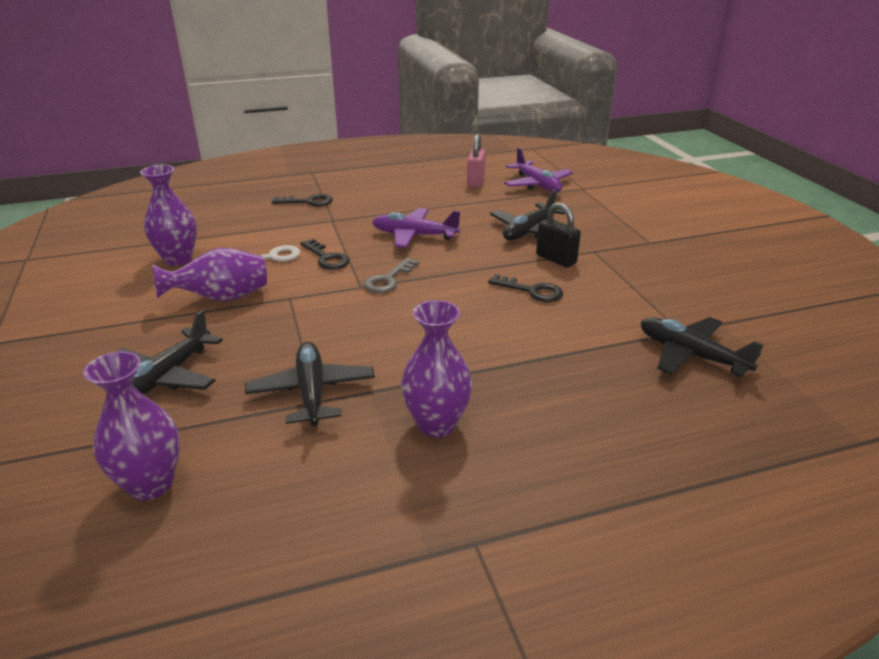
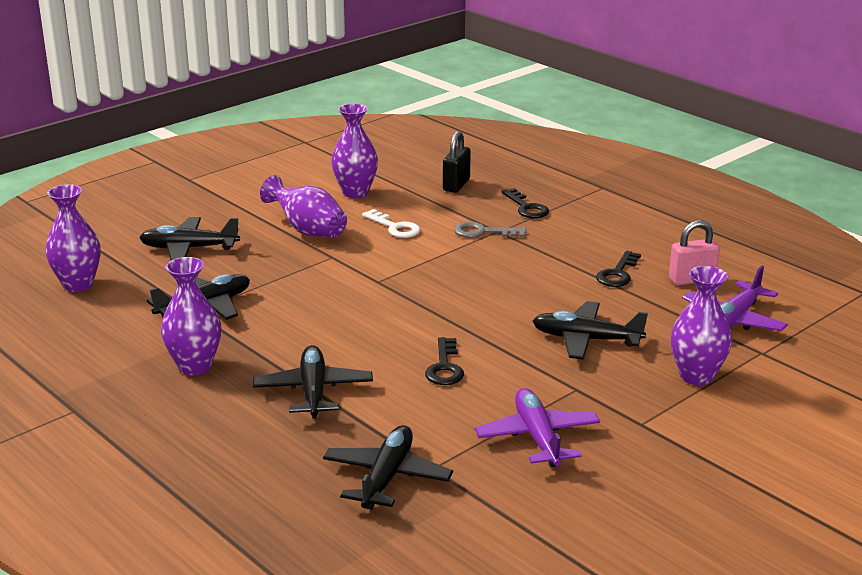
camera: 65 degrees right, 5 degrees down
black key [300,239,350,270] -> black key moved to [596,251,641,287]
grey key [364,258,419,293] -> grey key moved to [454,222,526,238]
purple plane [372,208,460,248] -> purple plane moved to [475,388,600,468]
black padlock [536,202,581,267] -> black padlock moved to [443,131,471,193]
none -> black plane [253,345,373,419]
none -> purple vase [671,266,732,385]

